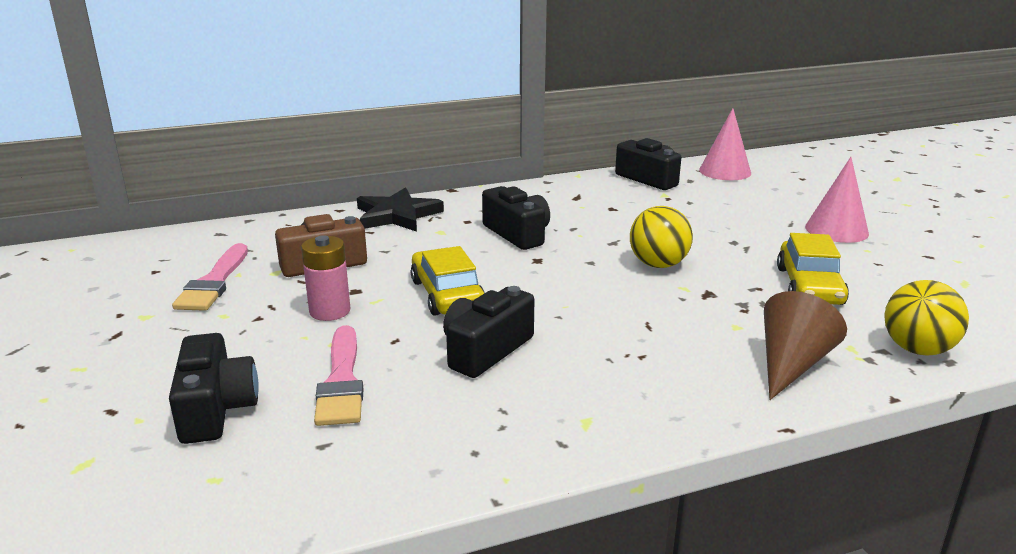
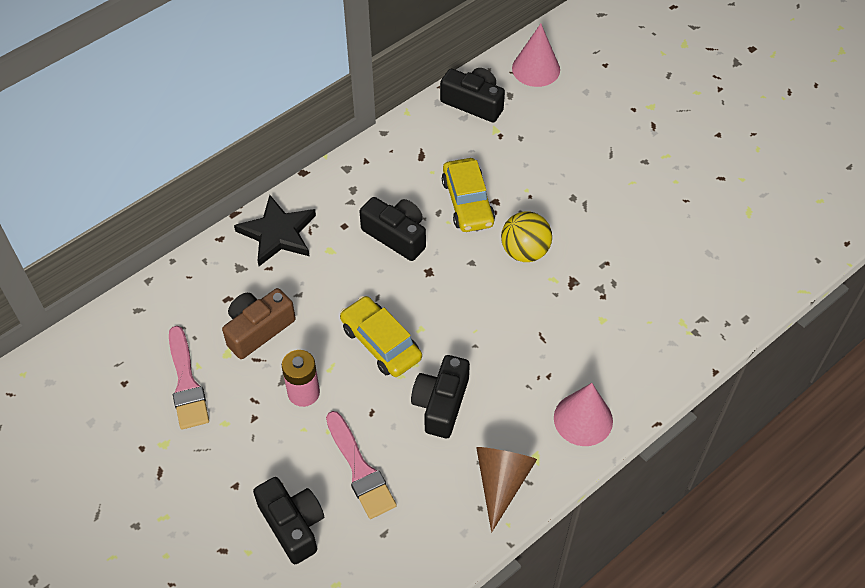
camera: 20 degrees left, 30 degrees up
brown cone [764,291,847,400] -> brown cone moved to [476,447,537,532]
yellow car [777,233,849,305] -> yellow car moved to [442,158,495,232]
pink cone [805,157,869,243] -> pink cone moved to [554,383,613,446]
yellow ball [885,280,969,356] -> none

